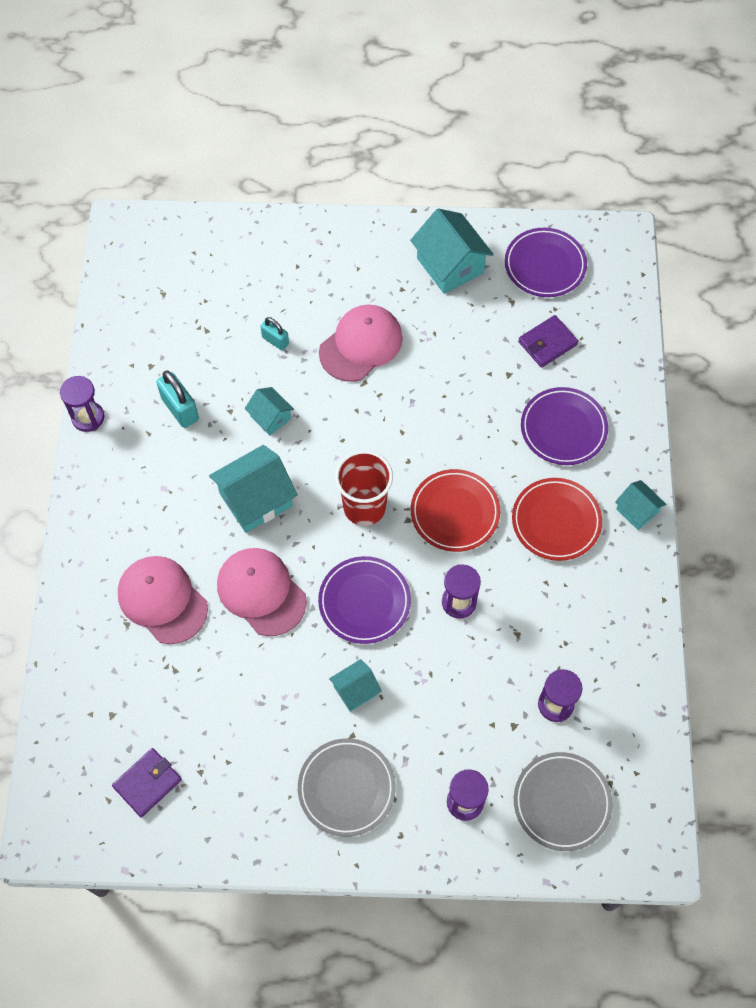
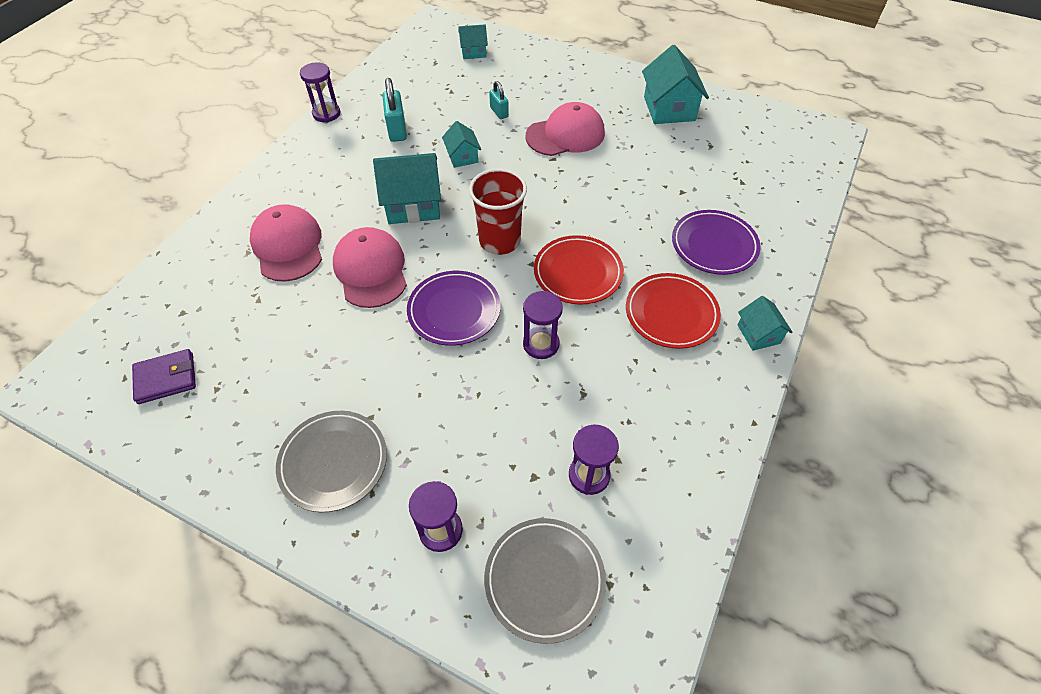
camera: 25 degrees right, 10 degrees down
turquoise house [329,659,382,712] -> turquoise house moved to [459,24,488,59]
purple plate [505,228,587,297] -> none
purple wallet [518,315,578,368] -> none

